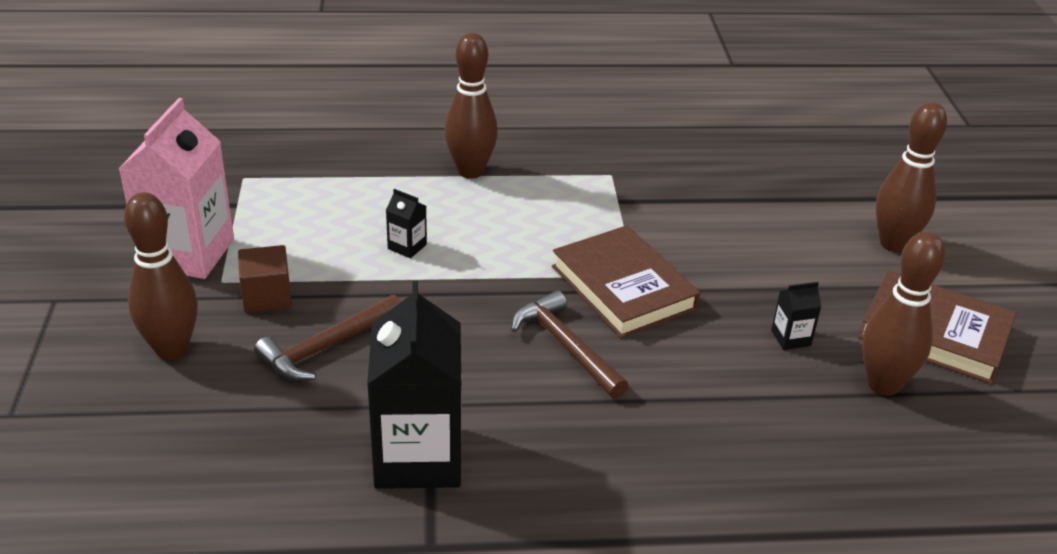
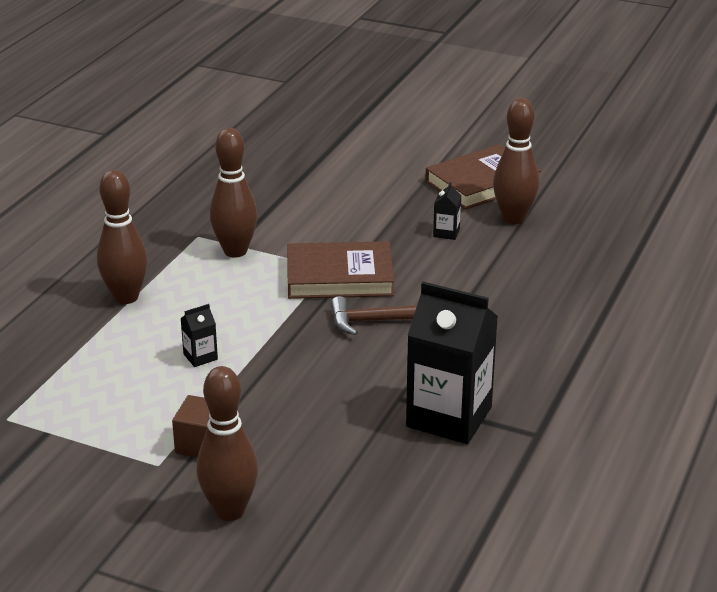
camera: 60 degrees left, 5 degrees down
pink carton [119,98,234,279] -> none
brown hammer [254,295,401,381] -> none
brown bowling pin [876,102,947,252] -> brown bowling pin moved to [210,128,258,258]

